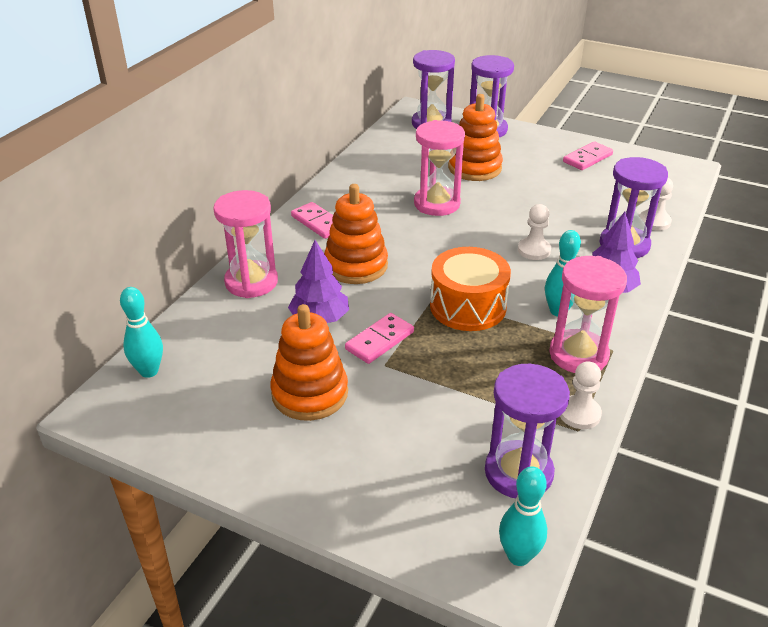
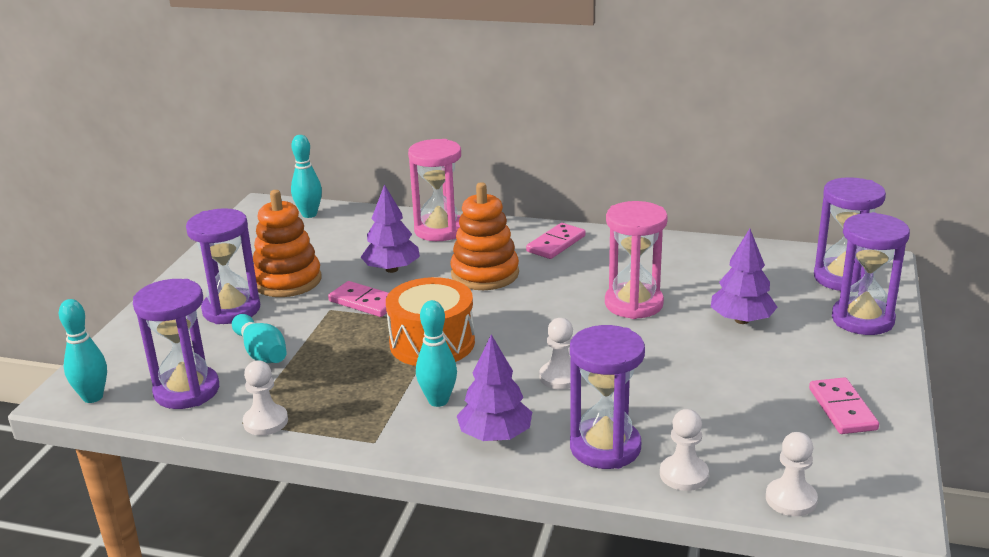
camera: 80 degrees right, 10 degrees down
orange stacking toy [448,94,503,181] -> purple tree [711,229,778,324]
pink hourglass [549,256,627,373] -> none
pink domino [563,141,613,170] -> pink domino turned 45 degrees clockwise [809,377,879,434]
none -> purple hourglass [186,208,261,324]
none -> turquoise bowling pin [232,314,286,363]
none -> white pawn [766,432,818,516]

